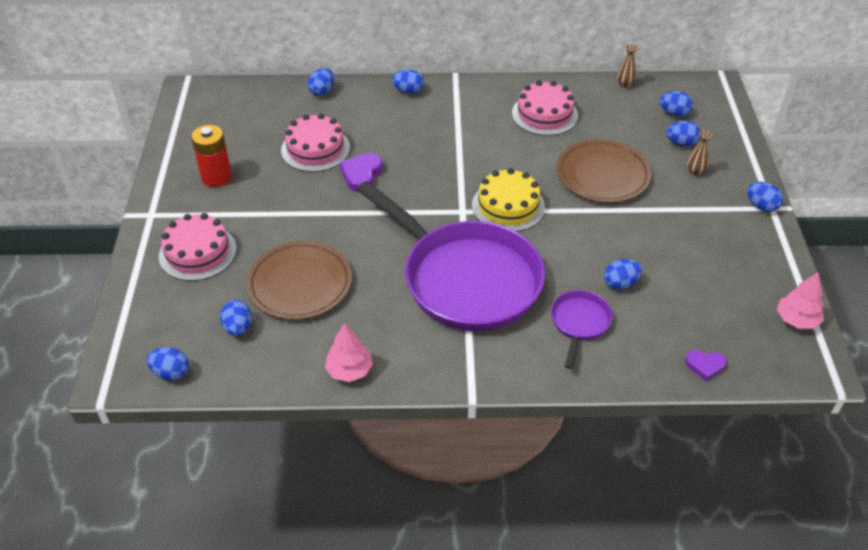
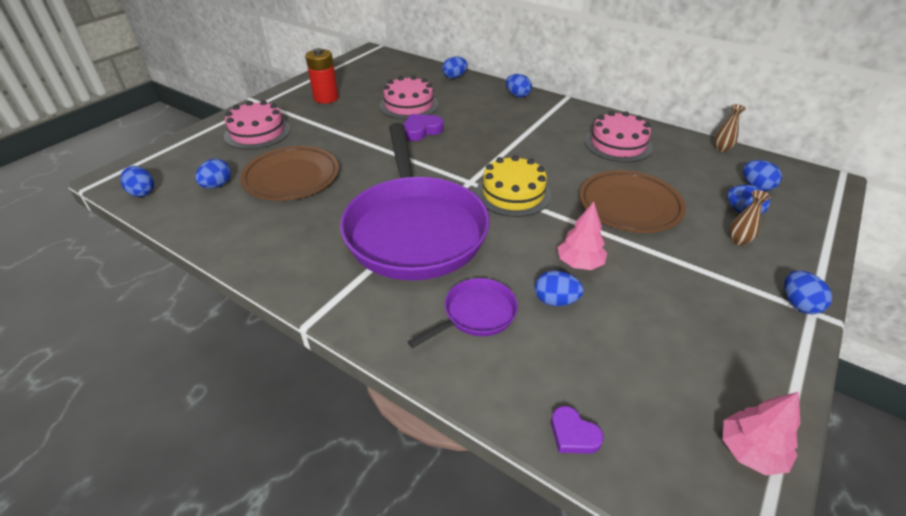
camera: 35 degrees right, 5 degrees down
pink tree [325,323,373,382] -> pink tree moved to [557,202,607,270]

